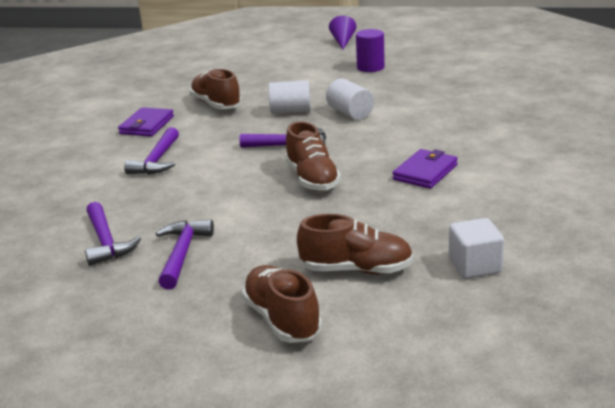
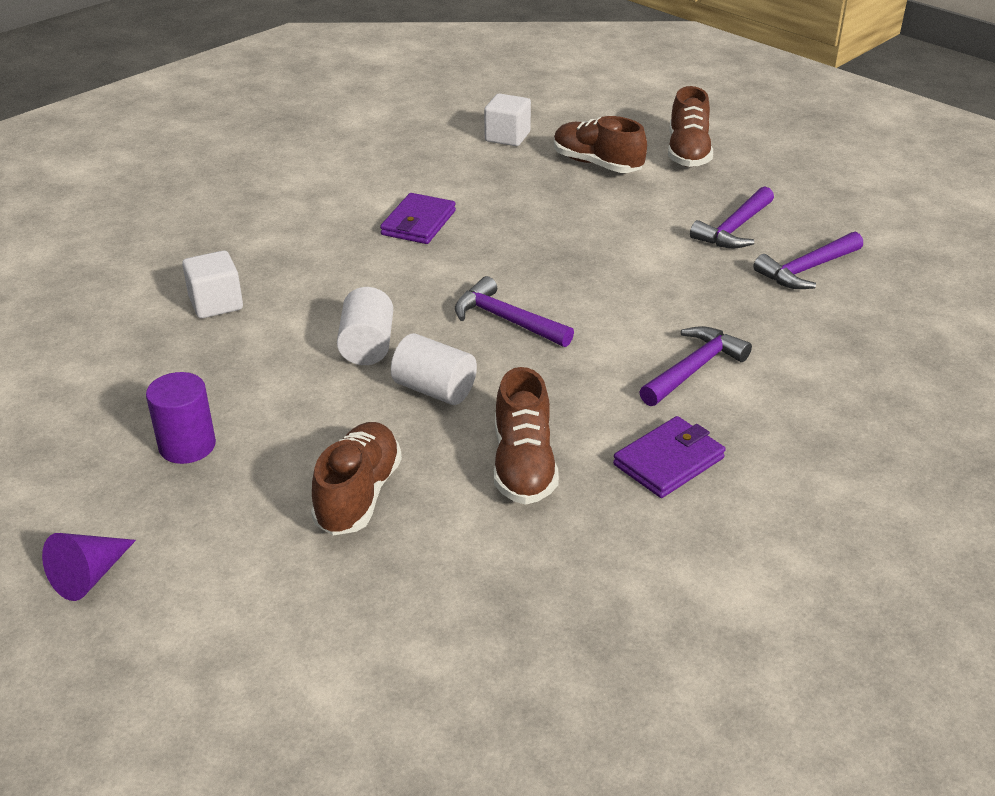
camera: 150 degrees left, 10 degrees up
purple hammer [85,202,141,266] -> purple hammer turned 135 degrees counterclockwise [753,232,863,289]
brown shoe [285,121,341,191] -> brown shoe moved to [311,422,402,535]
purple wallet [393,149,458,189] -> purple wallet turned 45 degrees counterclockwise [380,193,456,244]
none -> white cube [182,250,243,318]

